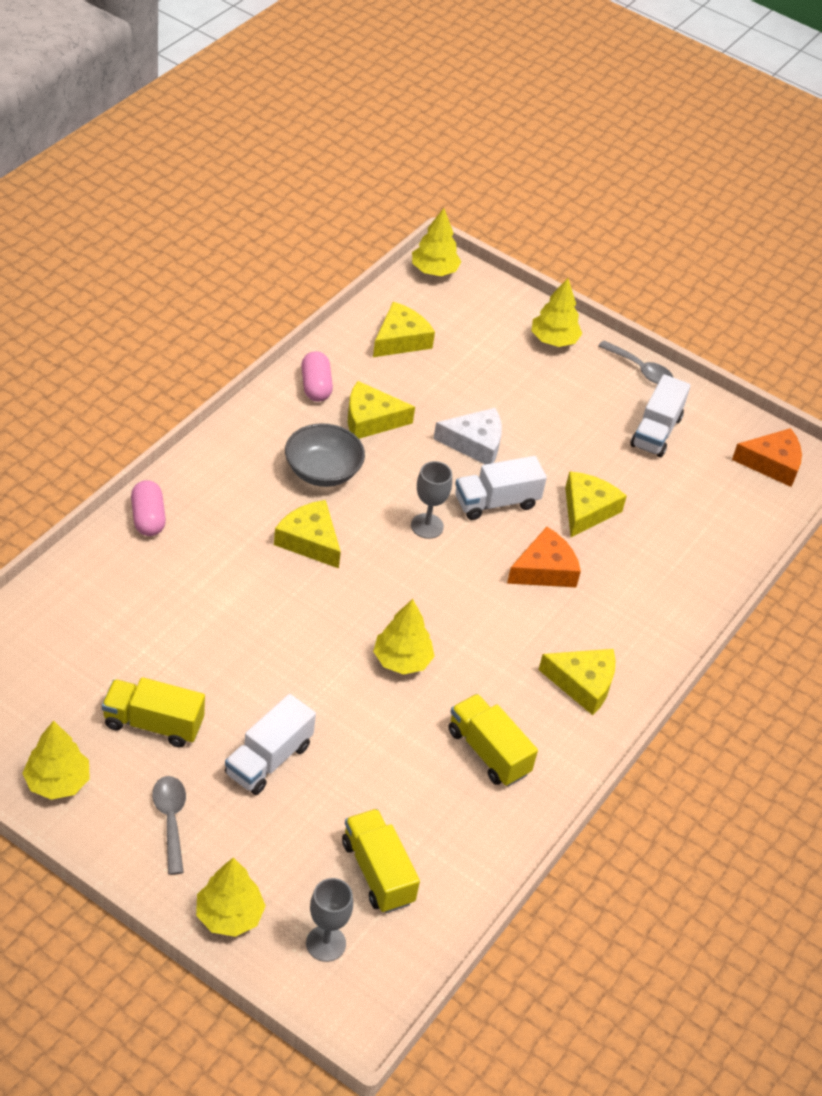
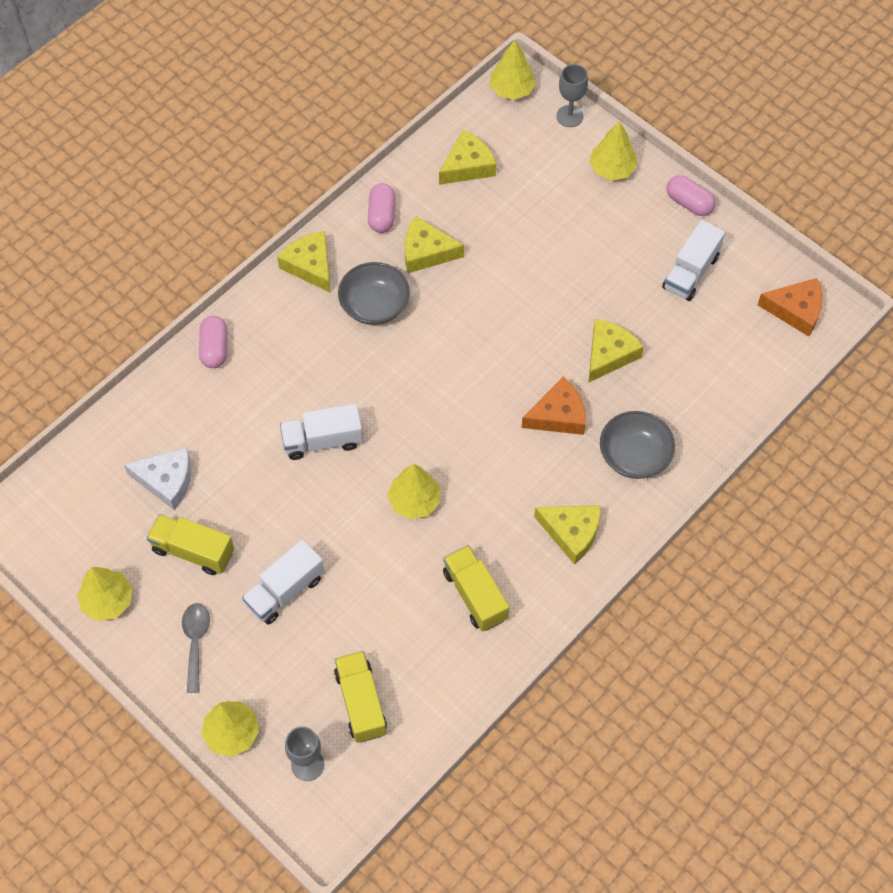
camera: 15 degrees right, 15 degrees up
yellow cheese [274,500,341,568] -> yellow cheese moved to [277,231,330,292]
grey goblet [411,461,452,539] -> grey goblet moved to [556,64,588,127]
white cheese [433,408,502,464] -> white cheese moved to [124,448,191,510]
white truck [455,456,547,520] -> white truck moved to [280,404,363,460]
grey spoon [598,340,673,384] -> pink capsule [666,175,716,216]
none -> grey bowl [600,411,675,479]

